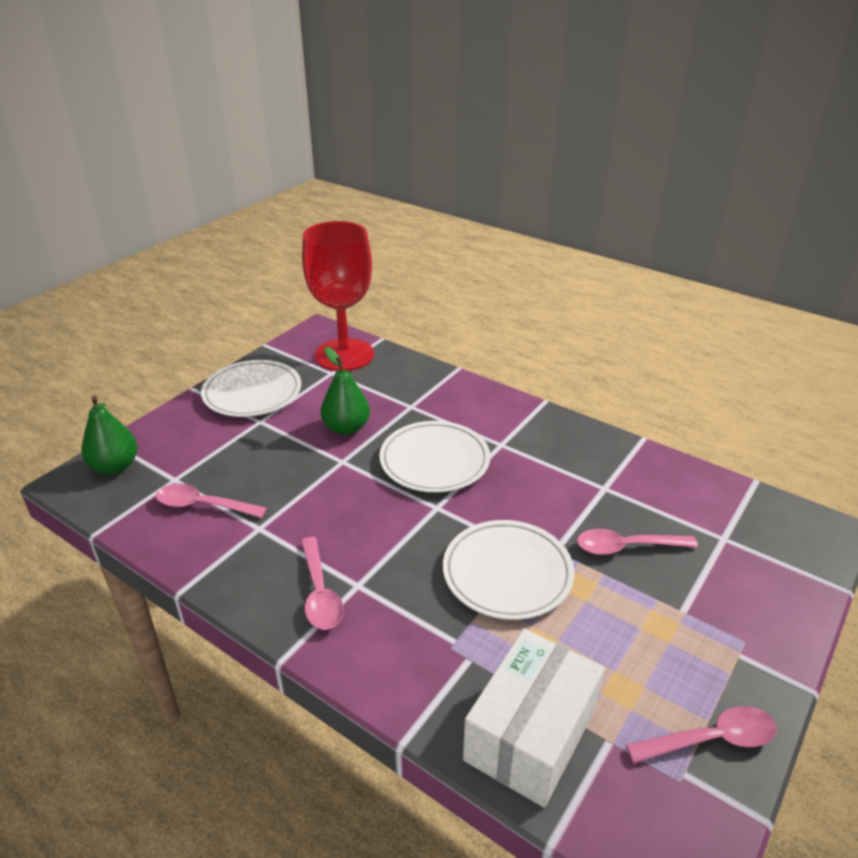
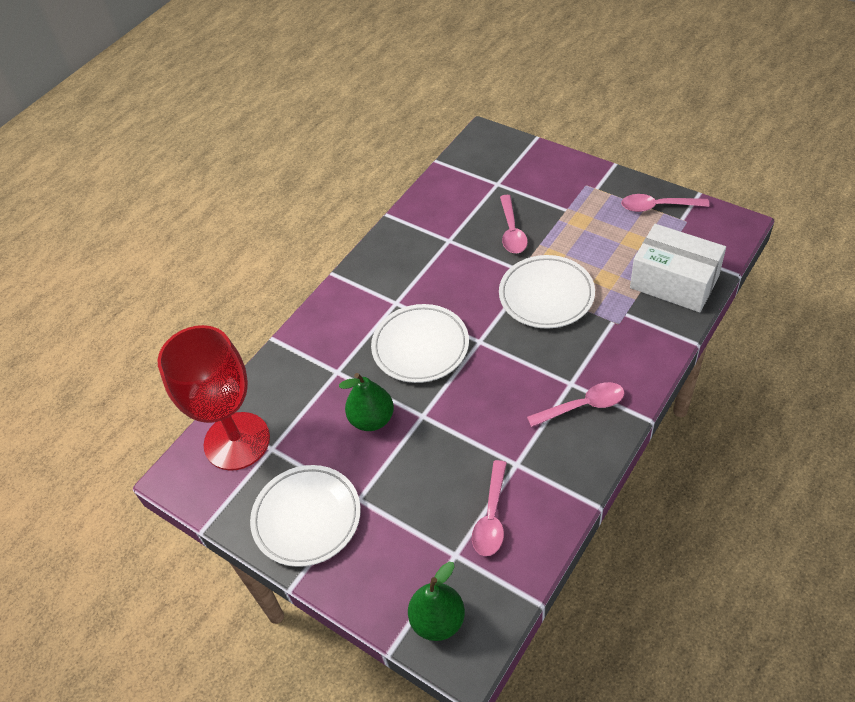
camera: 85 degrees left, 15 degrees up
pink spoon [626,706,777,763] -> pink spoon turned 75 degrees counterclockwise [621,194,709,212]

